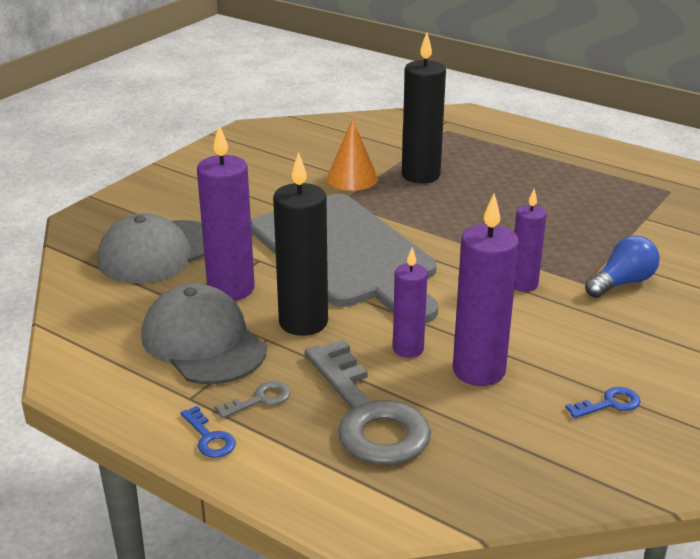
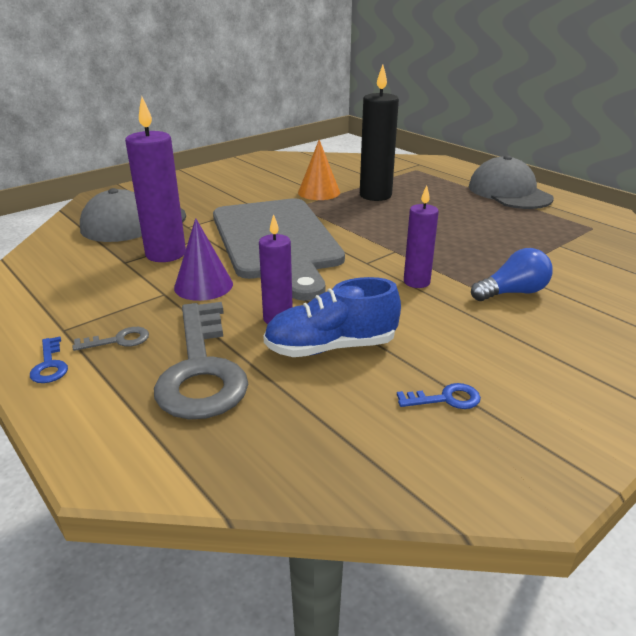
camera: 15 degrees right, 0 degrees up
grey cap [141,284,267,384] -> grey cap moved to [469,155,554,209]
black candle [273,152,328,336] -> purple cone [174,218,233,301]
purple candle [453,194,519,386] -> blue shoe [263,277,401,357]

